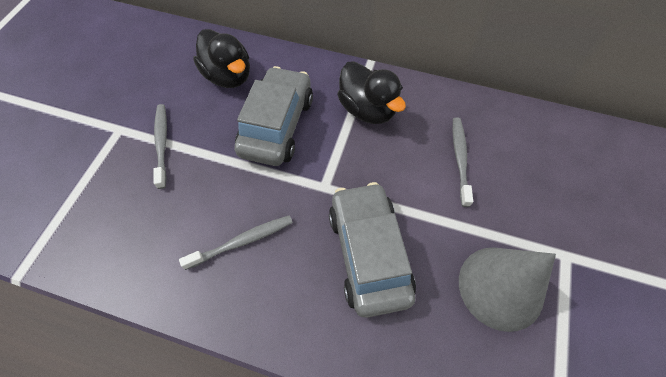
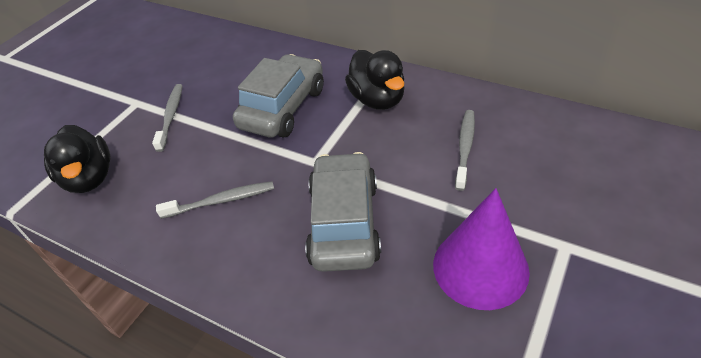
camera: 15 degrees right, 15 degrees down
black duck [193,29,250,88] -> black duck moved to [44,125,111,193]
grey cone [459,247,556,332] -> purple cone [433,188,530,310]

